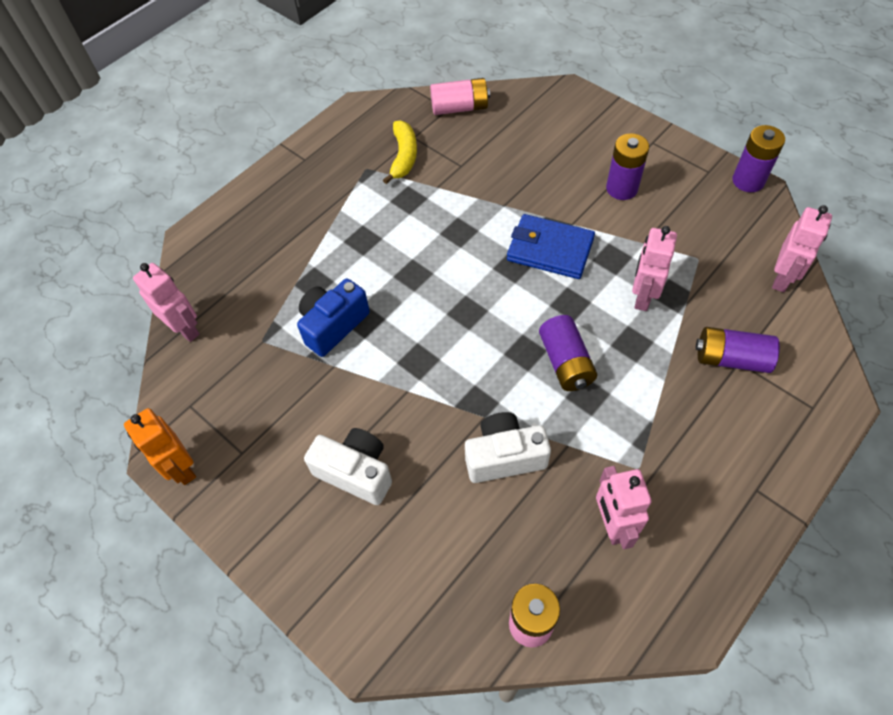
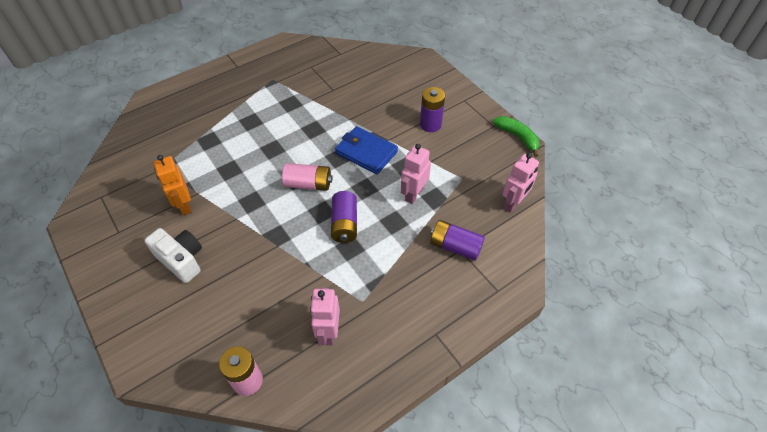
camera: 10 degrees right, 5 degrees down
orange robot [124,408,196,485] -> orange robot moved to [154,155,191,215]
pink robot [133,263,200,342] -> none
blue camera [297,279,370,357] -> none
yellow banana [383,120,417,184] -> none
pink battery [430,78,490,115] -> pink battery moved to [282,163,333,191]
white camera [465,412,551,483] -> none
purple battery [733,125,785,192] -> green banana [493,116,539,157]

